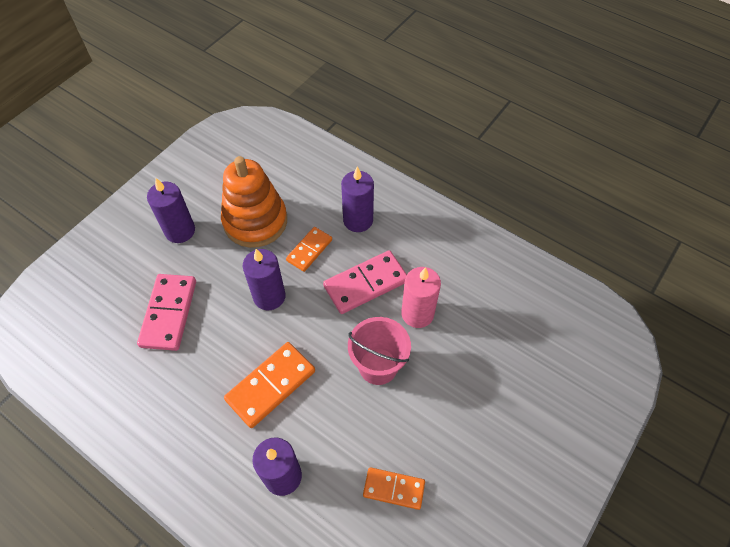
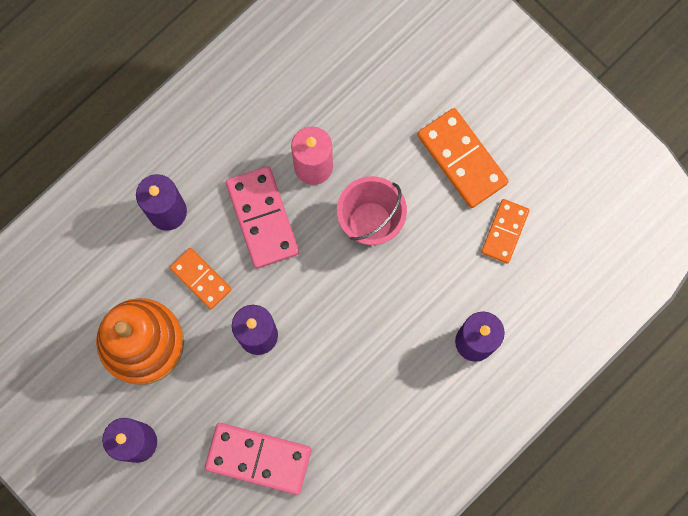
camera: 80 degrees left, 20 degrees up
orange domino [224,342,315,428] -> orange domino moved to [417,108,509,208]

